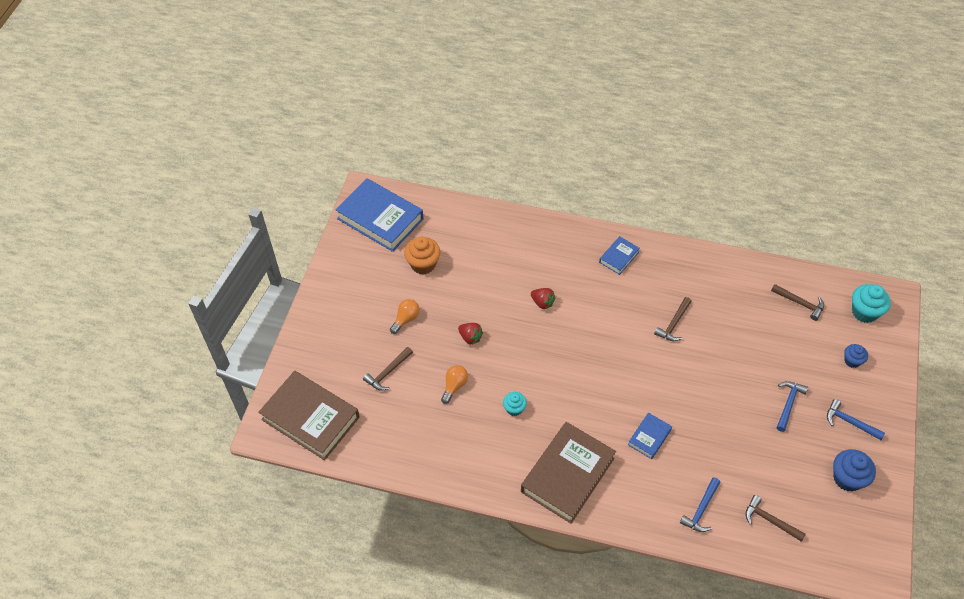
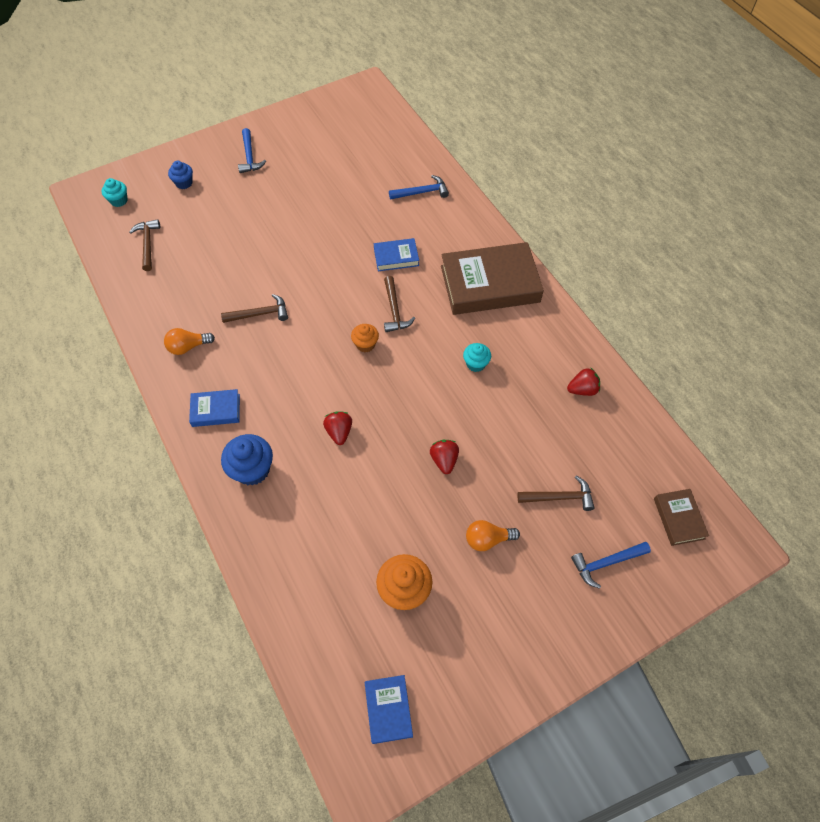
camera: 135 degrees left, 5 degrees up
brown book [258,371,360,460] -> brown book [654,489,709,546], size x0.48
blue book [336,178,424,252] -> blue book [365,675,413,744], size x0.48
orange light bulb [441,365,468,404] -> orange light bulb moved to [164,328,215,355]
brown hammer [745,495,806,542] -> brown hammer moved to [384,276,415,332]
blue hammer [777,381,808,432] -> blue hammer moved to [571,542,651,589]
blue cupcake [833,449,876,492] -> blue cupcake moved to [221,434,273,486]
turquoise cupcake [852,284,891,323] -> turquoise cupcake [102,178,128,207], size x0.60
none -> orange cupcake [351,324,379,352]
none -> red strawberry [567,368,600,396]

